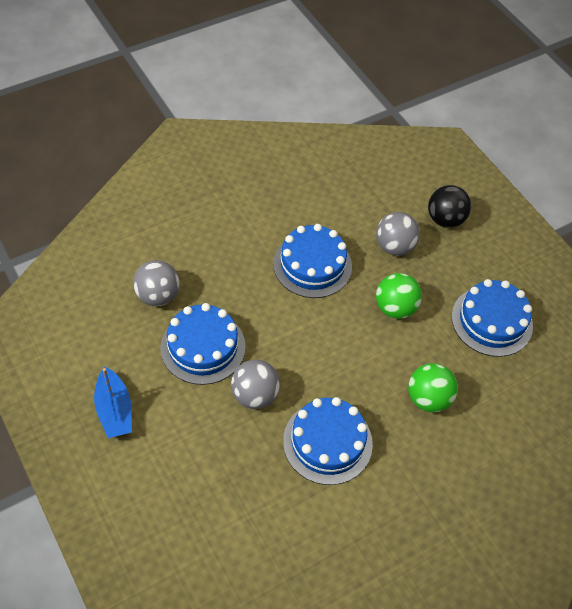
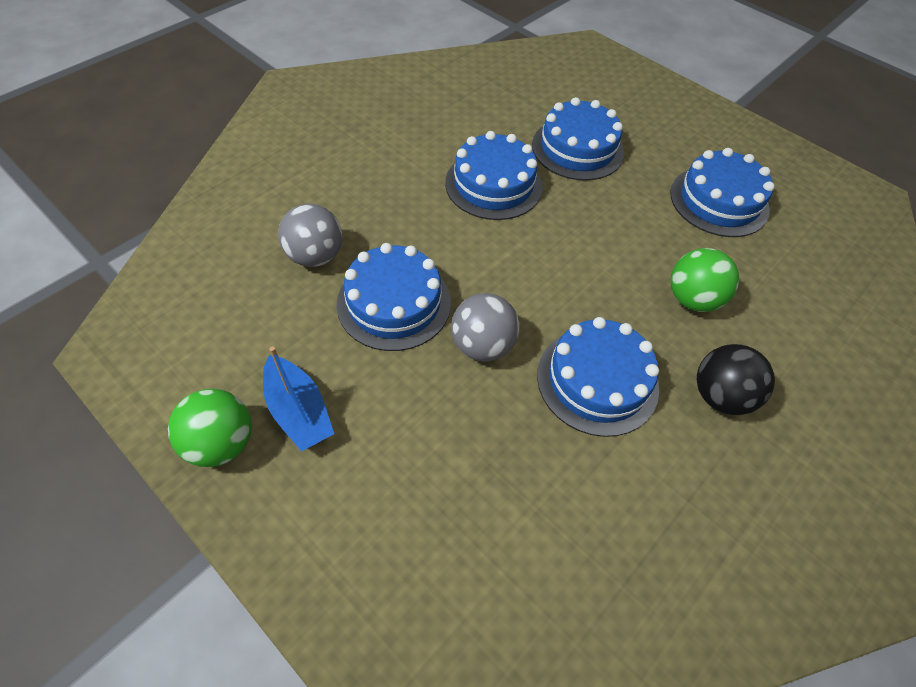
camera: 15 degrees left, 0 degrees up
grey ball [376,212,420,256] -> blue cake [532,97,624,181]
green ball [376,273,422,319] -> green ball moved to [168,389,252,467]
black ball [428,185,471,228] -> black ball moved to [697,344,775,415]

